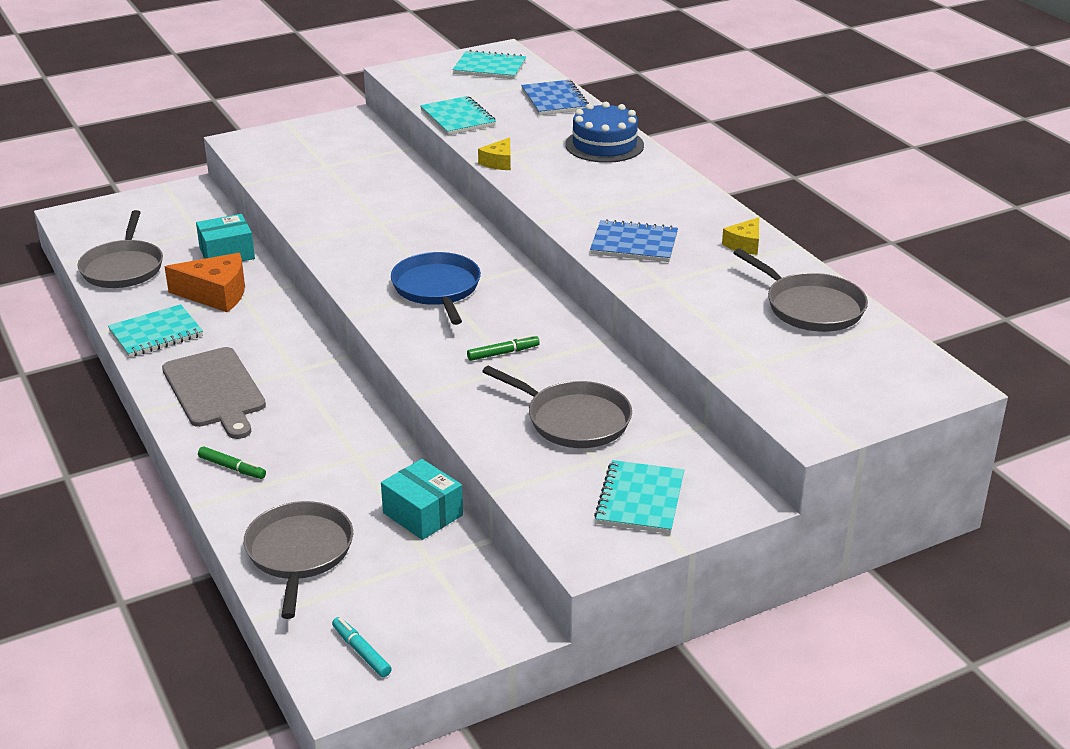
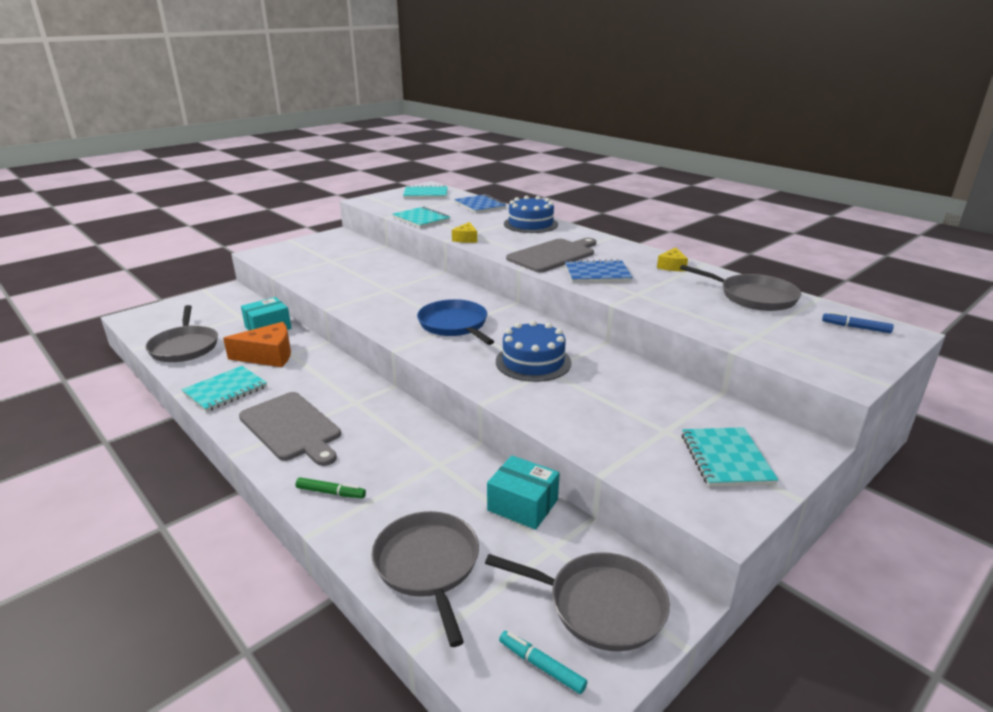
camera: 15 degrees left, 5 degrees down
green marker [467,334,540,361] -> blue cake [496,320,571,382]
grey pan [482,366,632,448] -> grey pan moved to [485,552,670,651]
none -> grey cutting board [506,238,596,273]
none -> blue marker [822,312,894,333]

